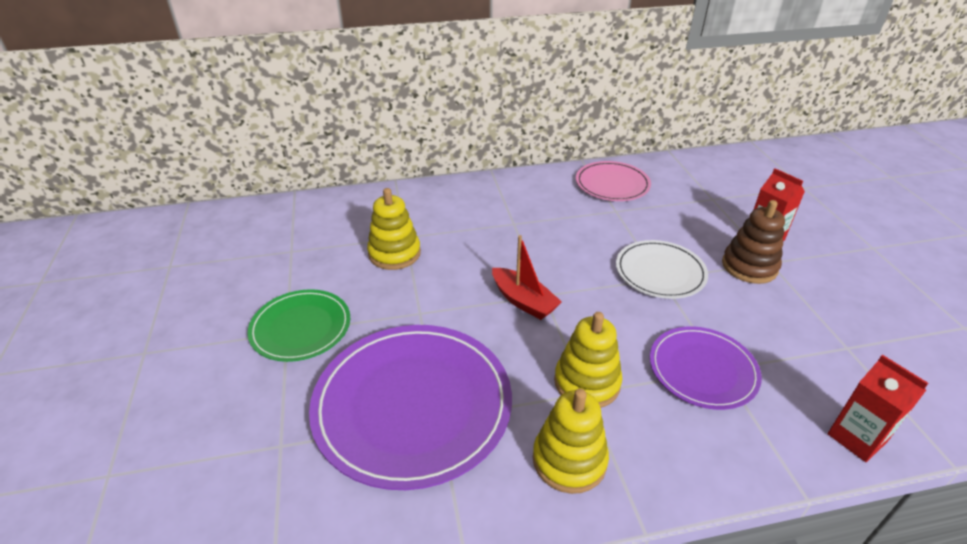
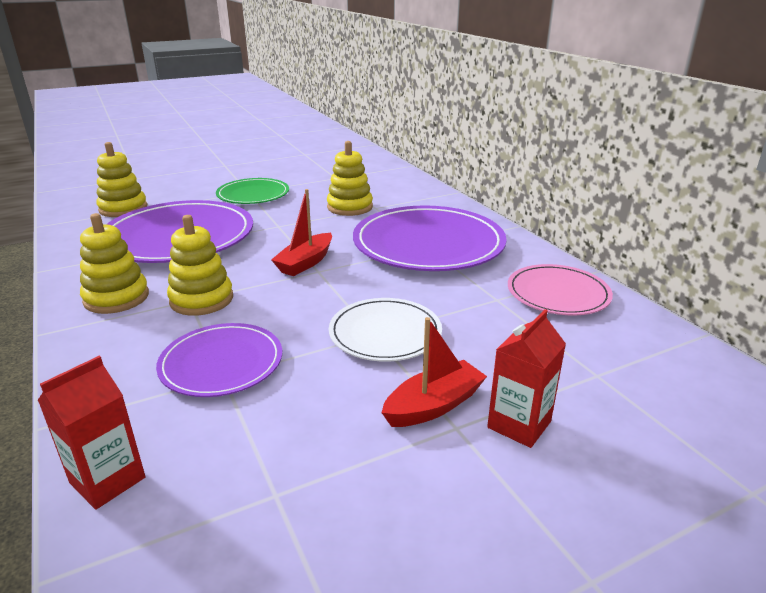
camera: 75 degrees right, 10 degrees down
brown stacking toy [722,200,785,284] -> red boat [381,317,487,427]
none -> yellow stacking toy [96,142,147,217]
none -> purple plate [353,206,507,271]

